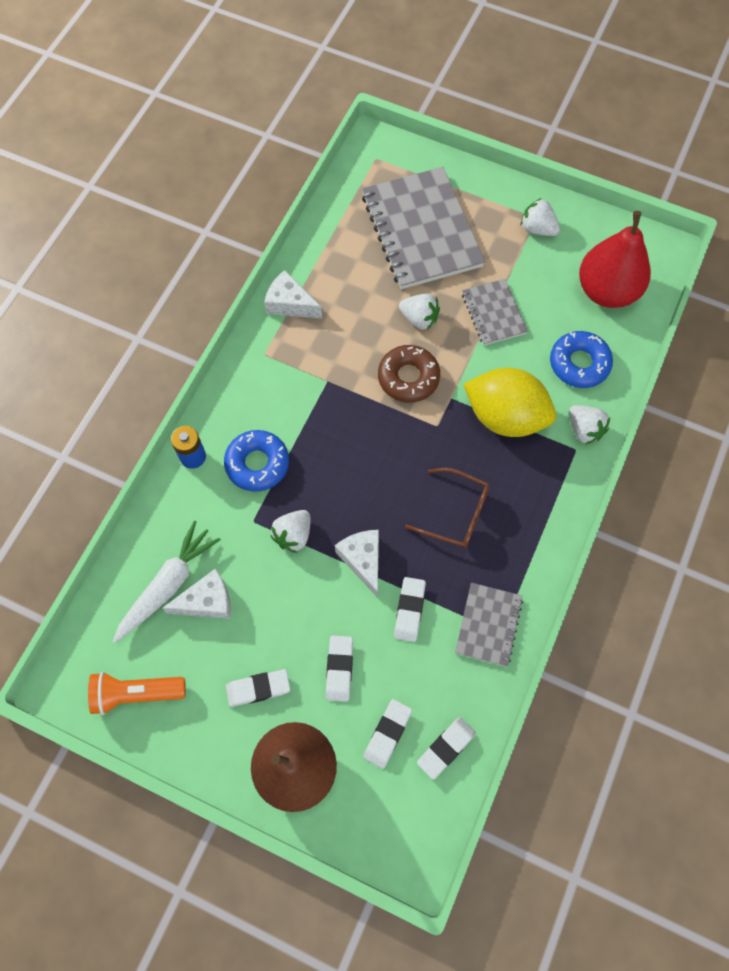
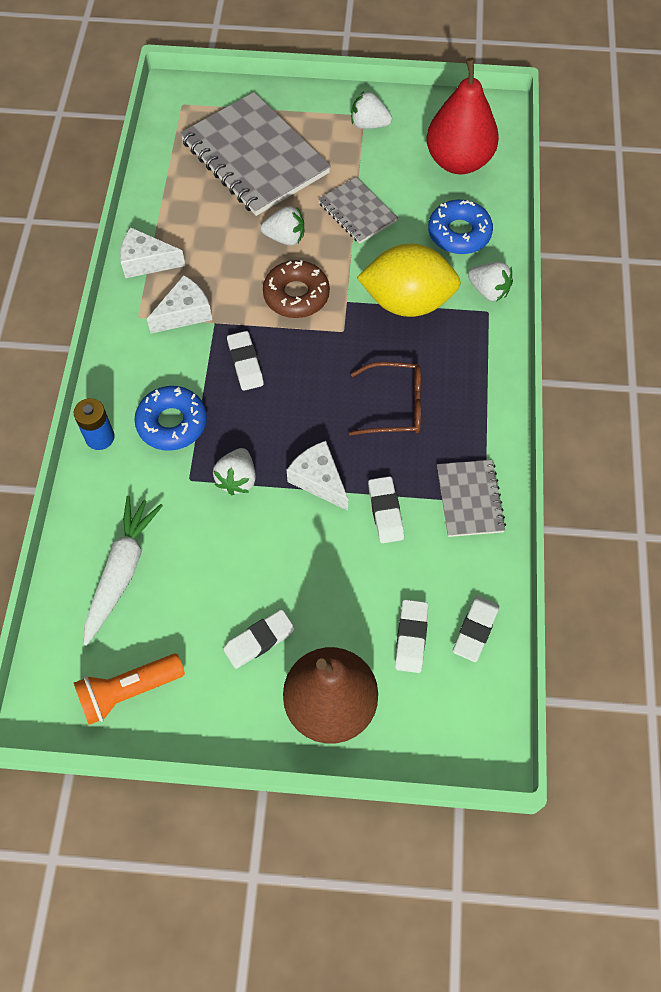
camera: 20 degrees left, 5 degrees down
white cheese [162,569,231,619] -> white cheese moved to [147,275,212,334]
white eraser [326,636,353,702] -> white eraser moved to [227,331,264,391]

